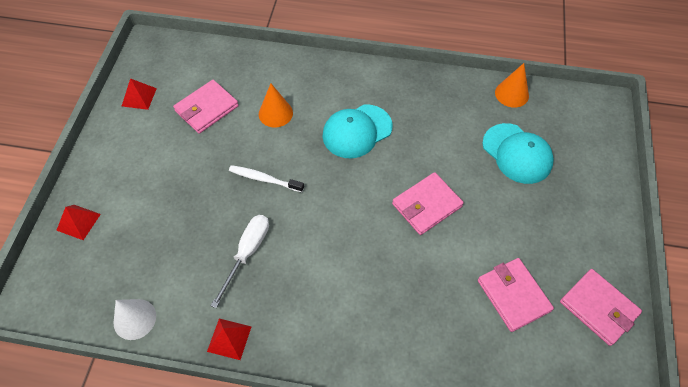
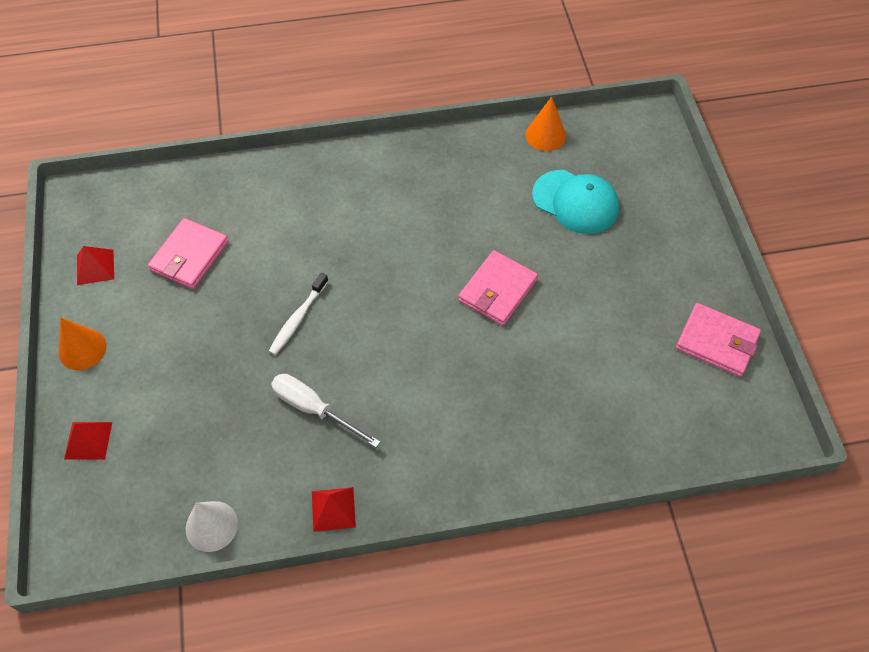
camera: 20 degrees left, 0 degrees up
white screwdriver [210,215,269,308] -> white screwdriver turned 60 degrees counterclockwise [271,374,380,448]
white toothbrush [229,165,304,192] -> white toothbrush turned 60 degrees counterclockwise [269,273,328,355]
orange cone [259,83,293,127] -> orange cone moved to [59,318,106,370]
turquoise cap [323,104,393,158] -> none
pink wallet [478,258,554,332] -> none

